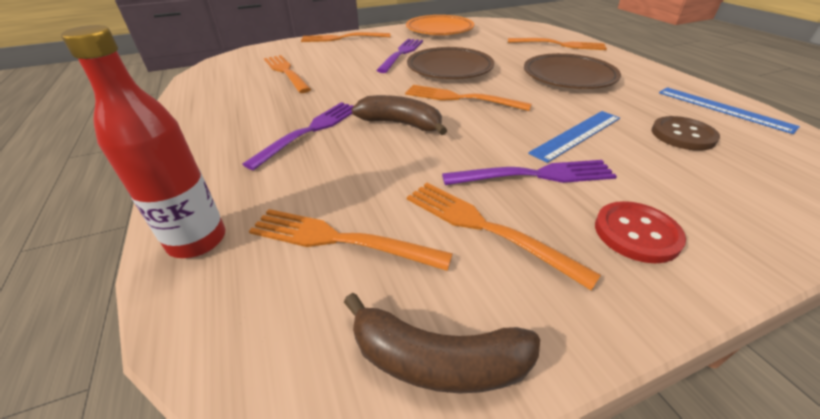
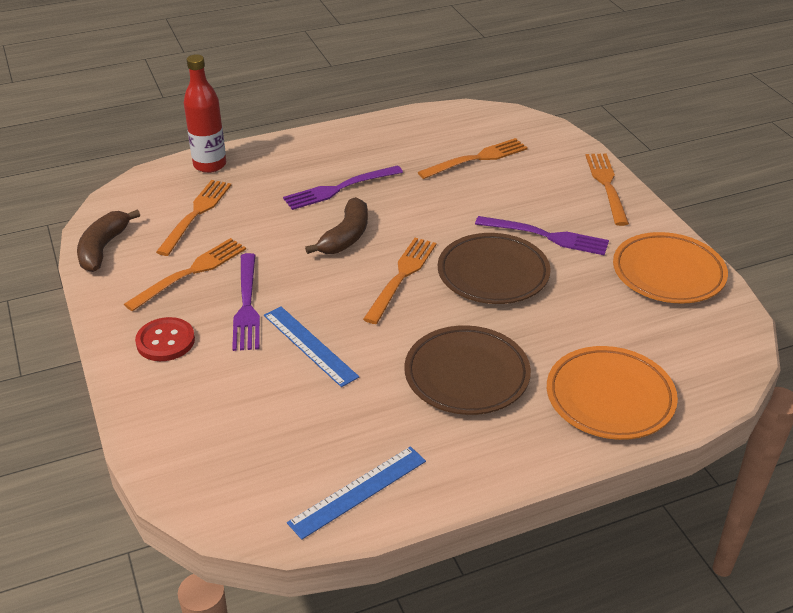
camera: 90 degrees right, 0 degrees up
purple fork [242,102,354,170] -> purple fork turned 120 degrees clockwise [283,165,403,210]
orange fork [508,38,607,50] -> orange plate [547,346,678,440]
brown button [651,116,720,151] -> none

